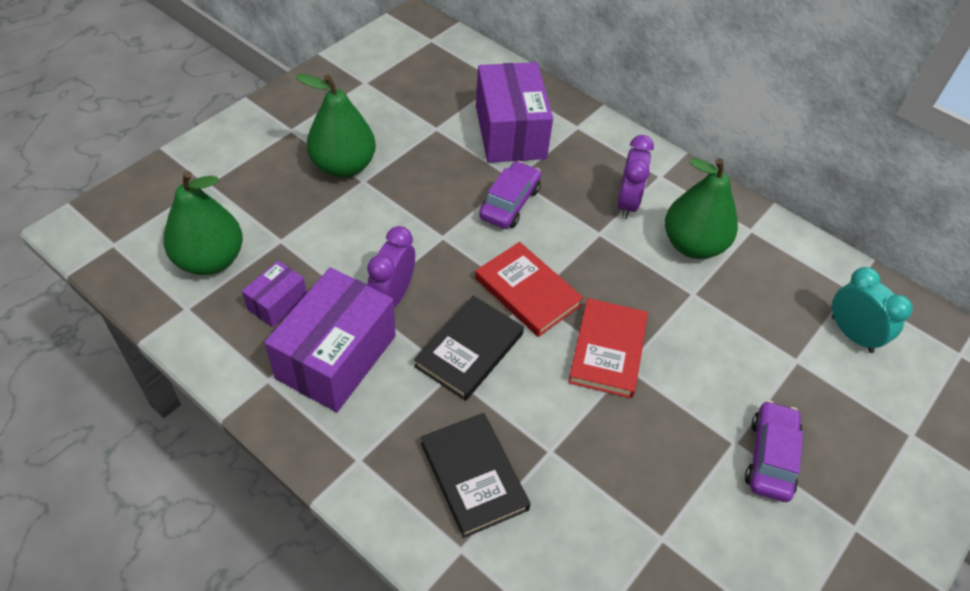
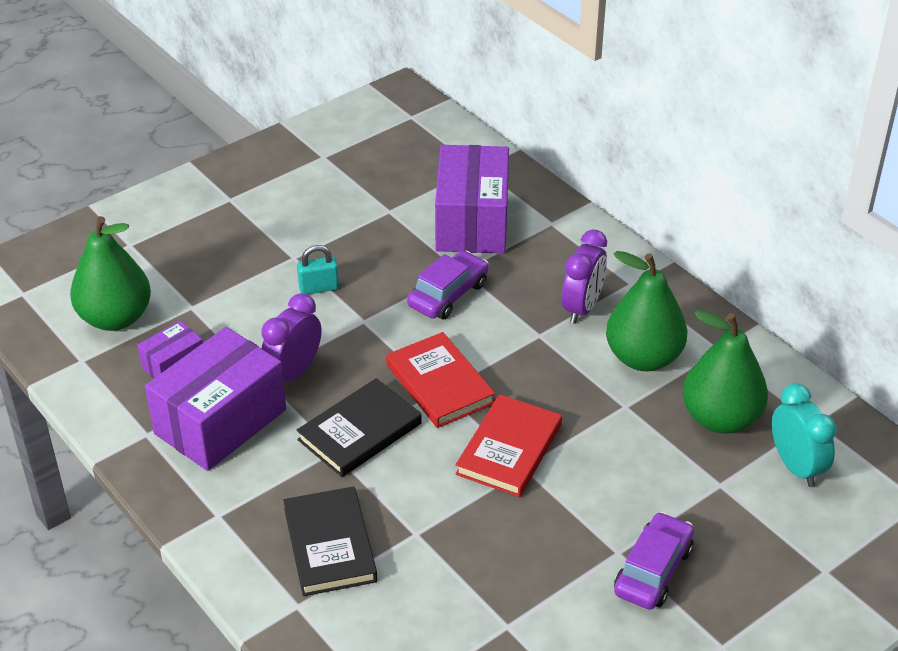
camera: 15 degrees right, 10 degrees down
green pear [295,74,376,178] -> green pear moved to [682,310,768,434]
none -> turquoise padlock [297,245,339,294]

